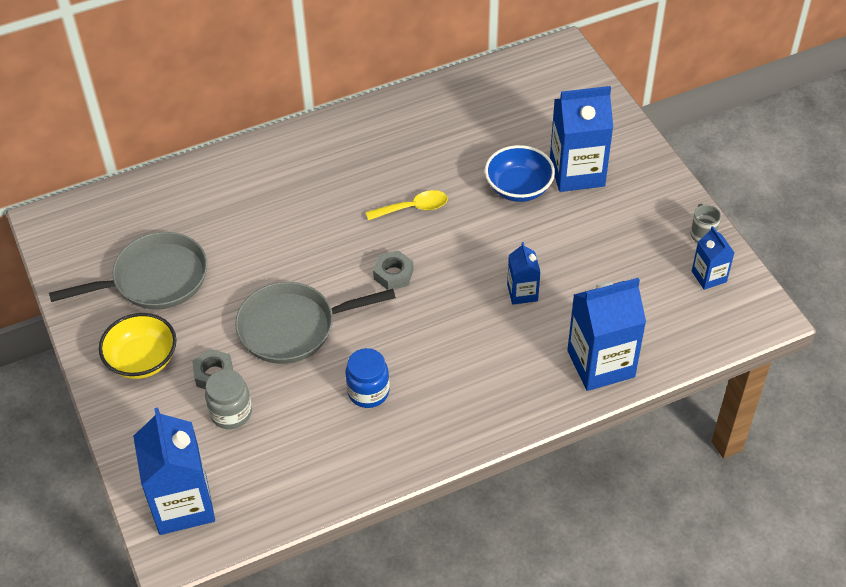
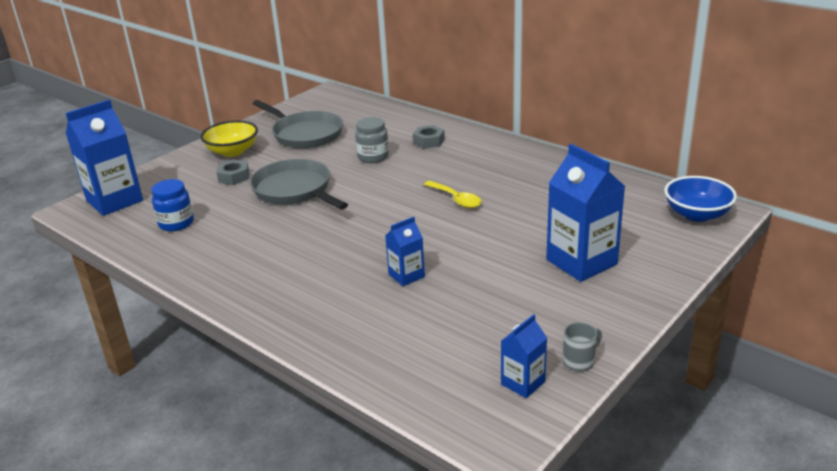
camera: 65 degrees right, 20 degrees down
grey jar [205,369,252,429] -> grey jar moved to [355,117,389,163]
blue jar [345,348,390,408] -> blue jar moved to [151,179,194,231]
grey nut [373,250,414,290] -> grey nut moved to [413,125,445,148]
blue bowl [485,145,555,202] -> blue bowl moved to [664,176,737,222]
blue carton [567,278,646,391] -> none

